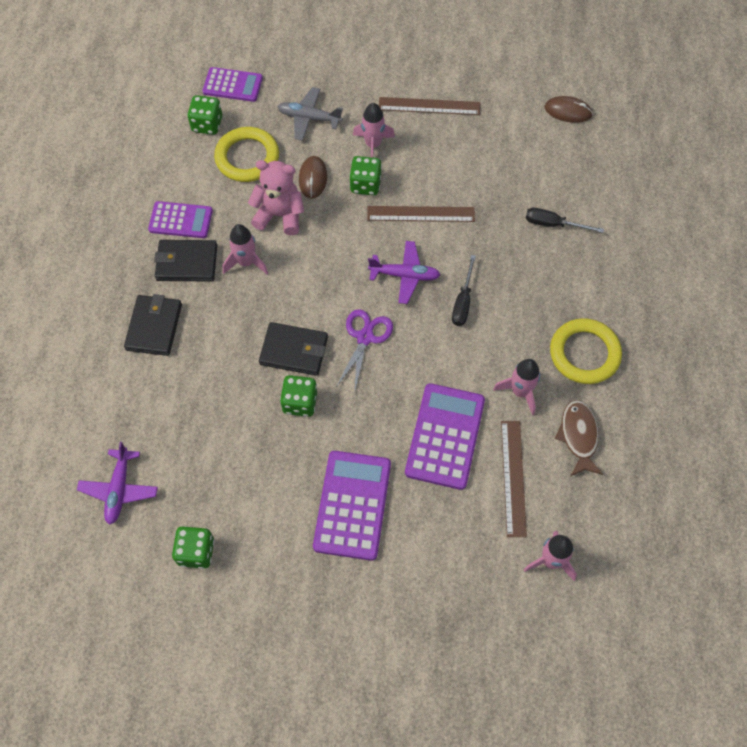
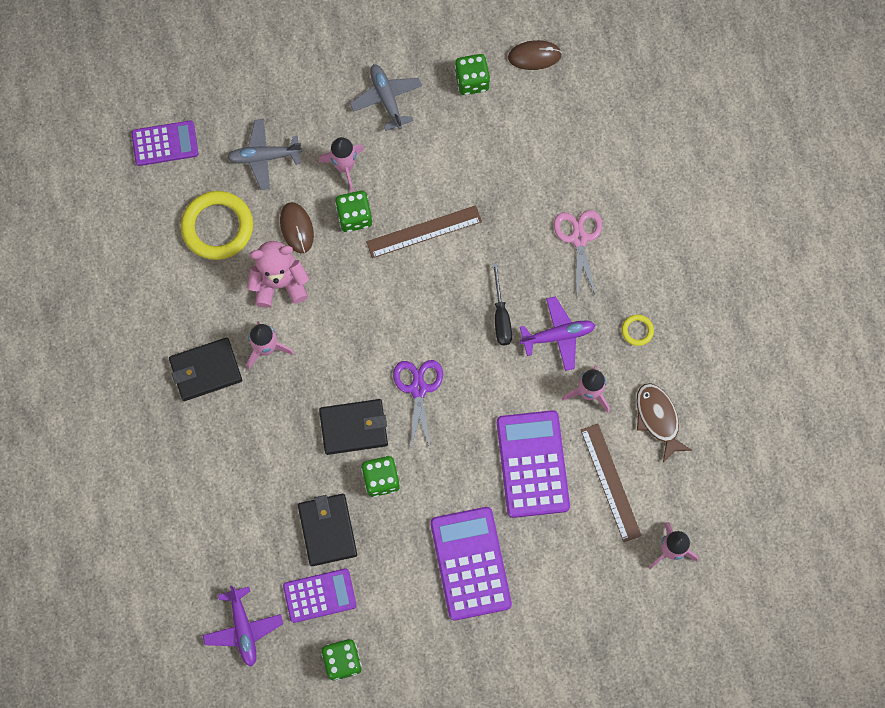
camera: 20 degrees left, 10 degrees up
black wallet [124,294,182,356] -> black wallet moved to [298,494,357,566]
purple calculator [148,201,213,238] -> purple calculator moved to [283,568,357,623]
green dice [187,95,222,135] -> green dice moved to [455,54,490,95]
purple plane [368,241,441,304] -> purple plane moved to [520,296,595,371]
brown ruler [379,97,480,115] -> grey plane [350,64,422,131]
black screwdriver [526,208,604,233] -> none
yellow ring [550,318,622,384] -> yellow ring [622,314,654,346], size x0.44
none -> pink scissors [554,210,602,296]

